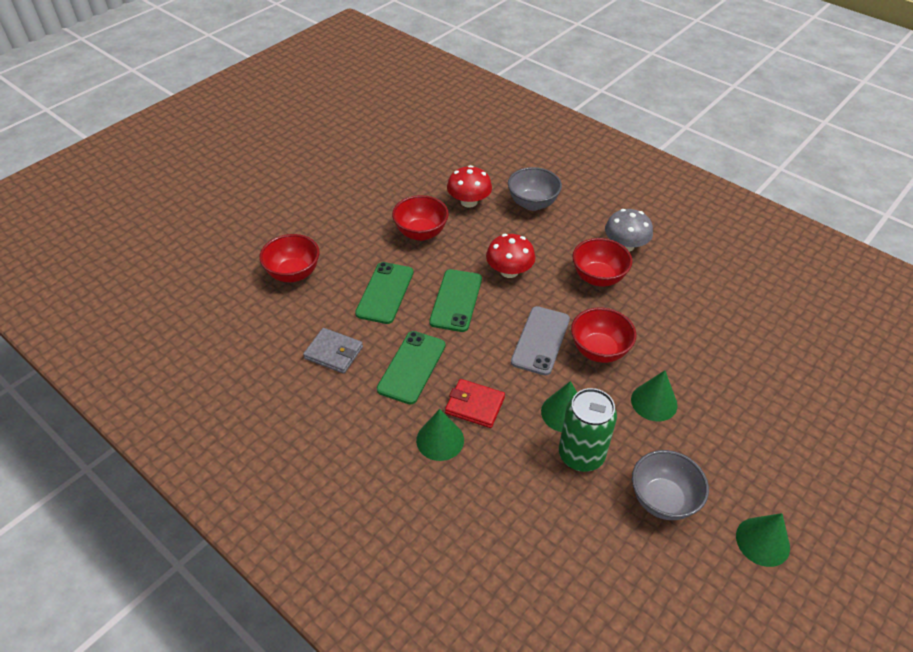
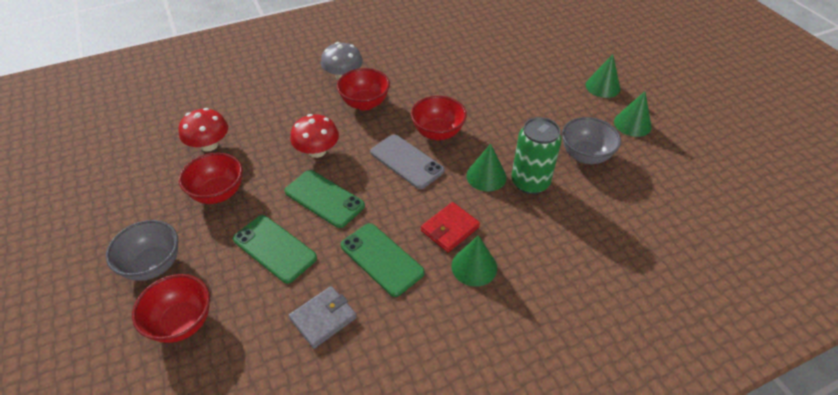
camera: 65 degrees left, 0 degrees up
grey bowl [508,167,562,211] -> grey bowl moved to [106,220,178,281]
green cone [631,370,678,422] -> green cone moved to [585,54,620,98]

